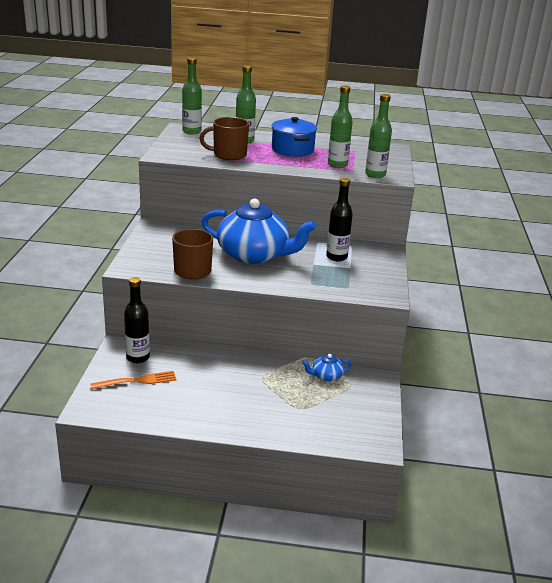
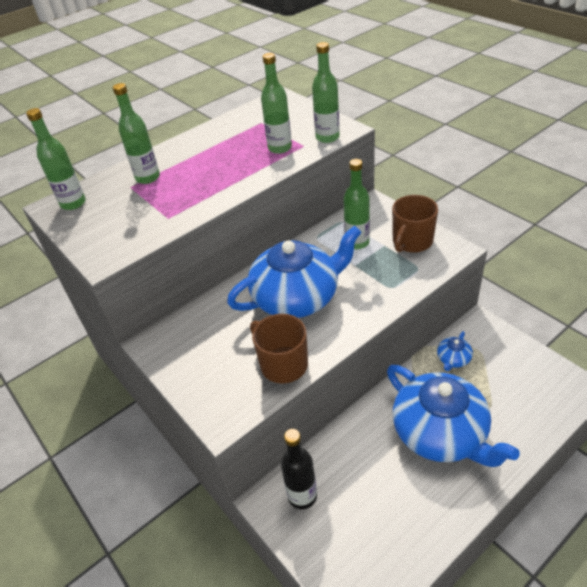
camera: 40 degrees left, 15 degrees up
orange fork [91,371,176,390] -> none
brown mug [199,117,249,160] -> brown mug moved to [392,195,438,253]
blue pot [272,117,317,157] -> none
black bottle [326,178,353,261] -> green bottle [344,159,370,249]
none -> blue teapot [387,365,520,467]

